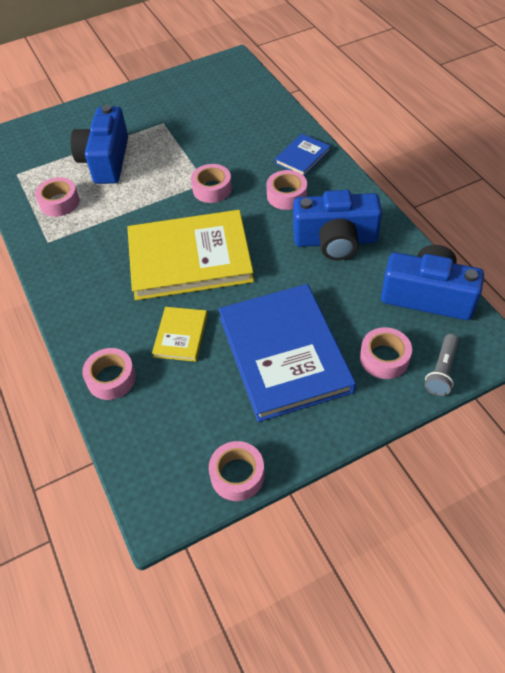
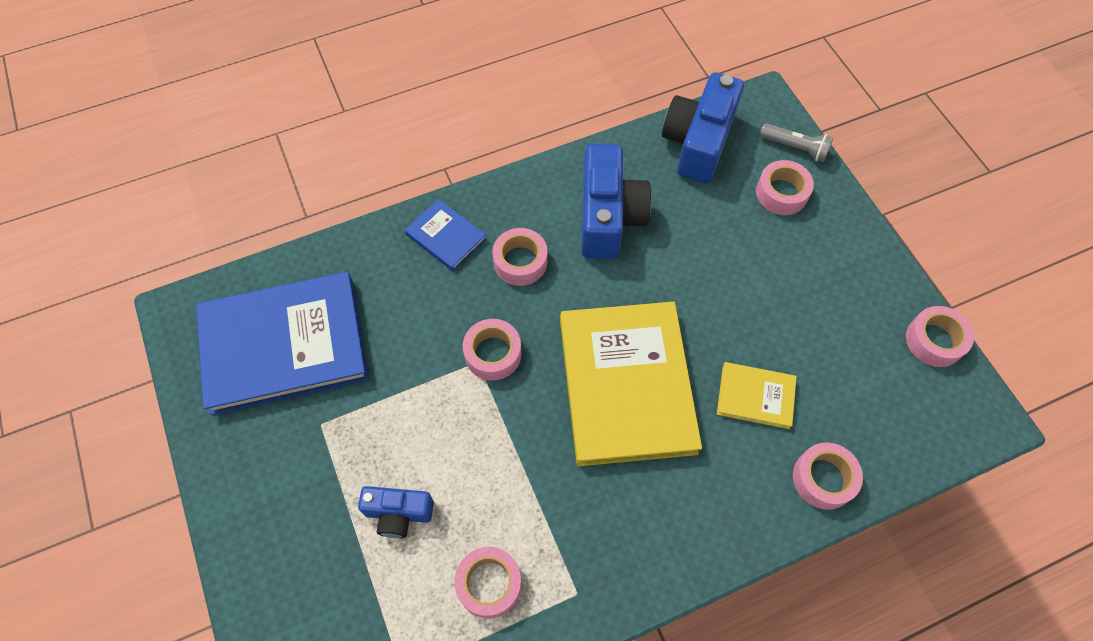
camera: 90 degrees left, 10 degrees up
blue camera [70,105,128,184] -> blue camera [358,486,434,538], size x0.56
blue book [219,284,356,422] -> blue book moved to [196,272,369,415]

